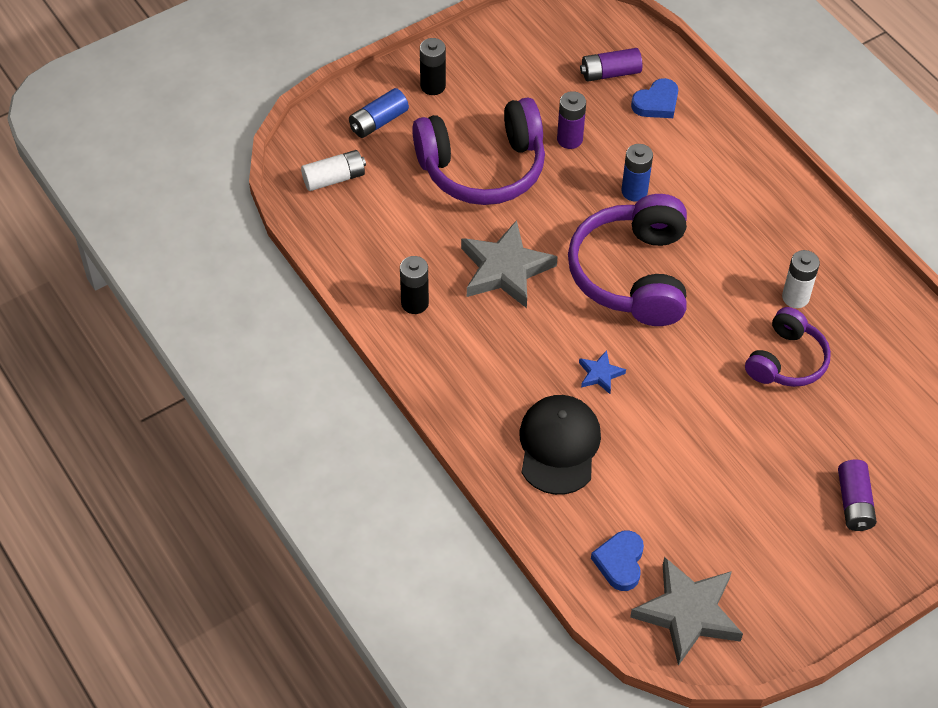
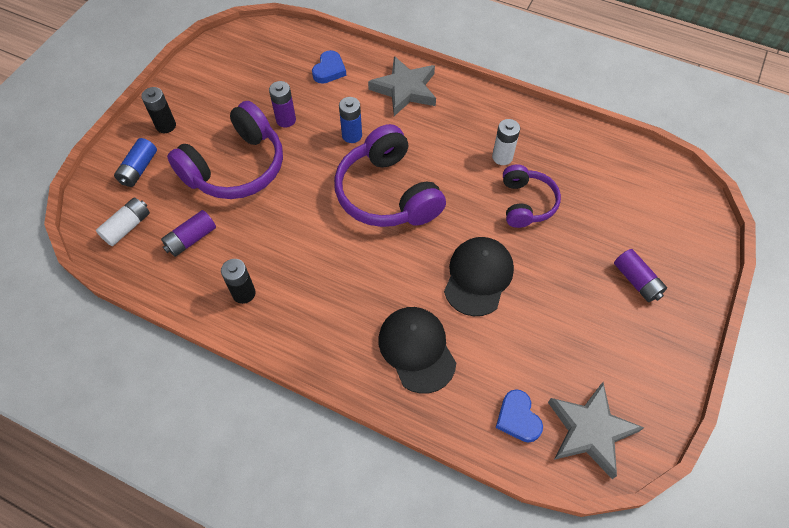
camera: 30 degrees left, 5 degrees up
grey star [461,220,558,308] -> grey star moved to [368,56,436,116]
blue star [579,350,626,394] -> none
purple battery [580,48,642,81] -> purple battery moved to [161,210,216,257]
none -> black cap [444,237,514,316]

